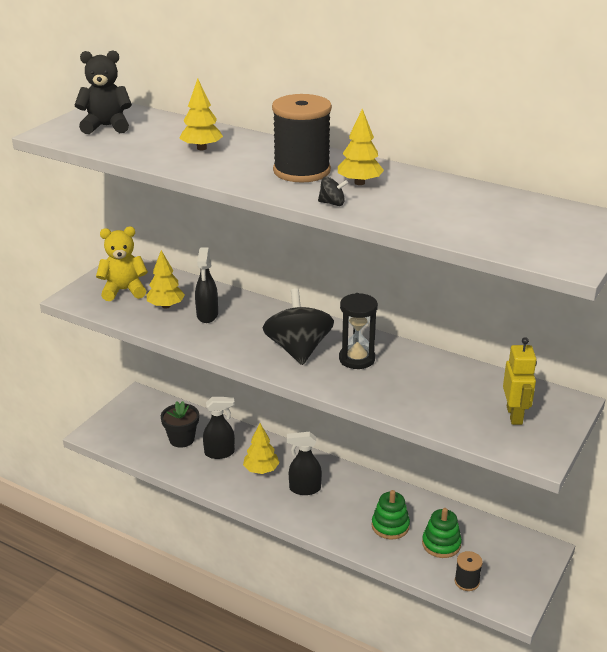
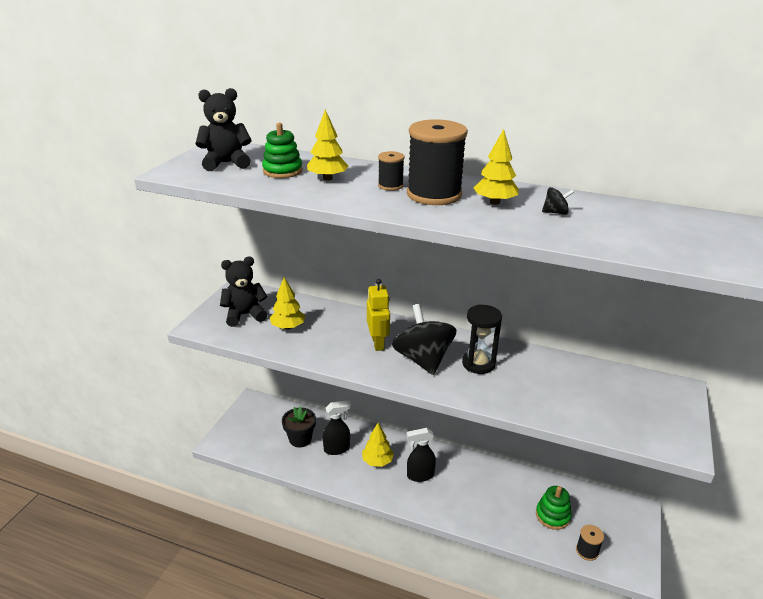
camera: 10 degrees left, 0 degrees up
yellow teddy bear [96,226,148,301] -> black teddy bear [220,257,267,327]
black spray bottle [195,247,218,323] -> none
black spinning top [318,177,348,206] -> black spinning top moved to [542,187,574,215]
green stacking toy [372,490,410,539] -> green stacking toy moved to [262,123,303,178]
yellow robot [503,337,537,425] -> yellow robot moved to [367,279,390,351]
none -> black spool [378,151,404,191]

